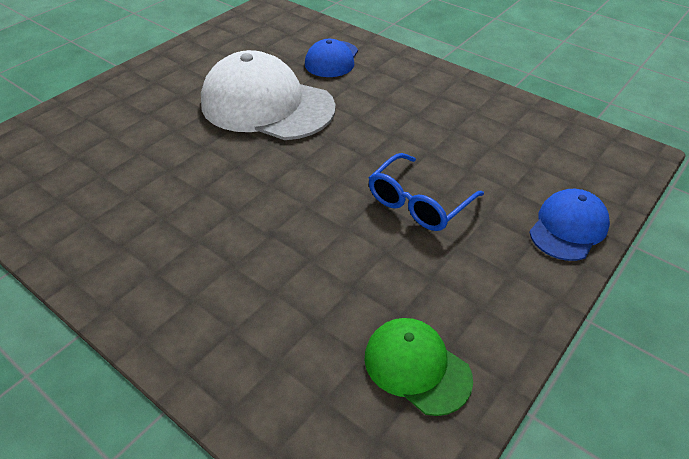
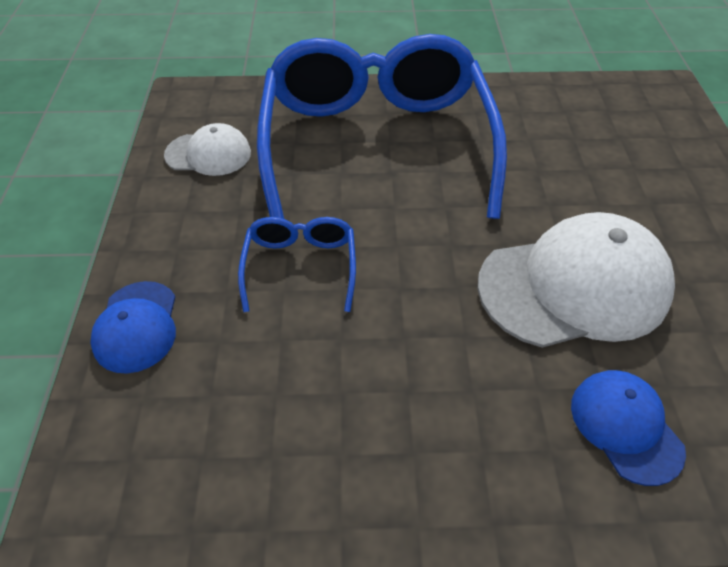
camera: 140 degrees right, 5 degrees up
green cap [364,318,473,416] -> white cap [164,123,251,176]
none -> blue glasses [257,34,507,219]

